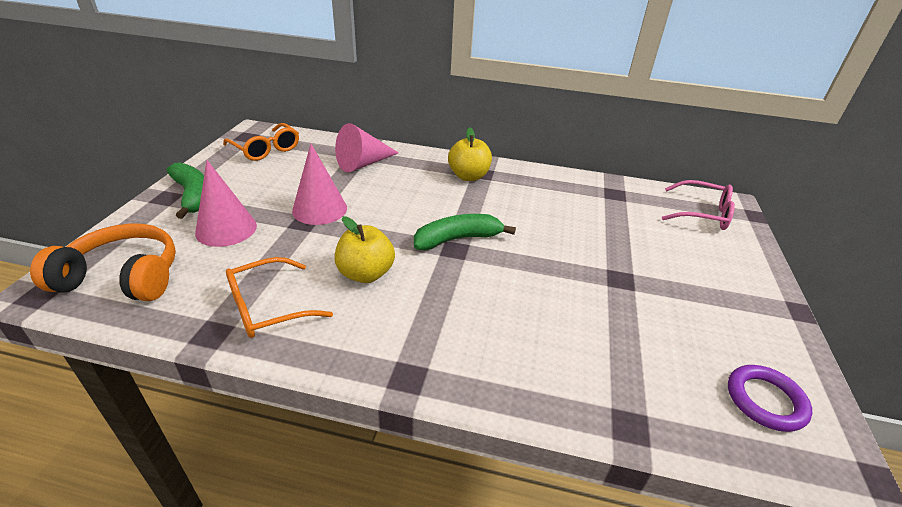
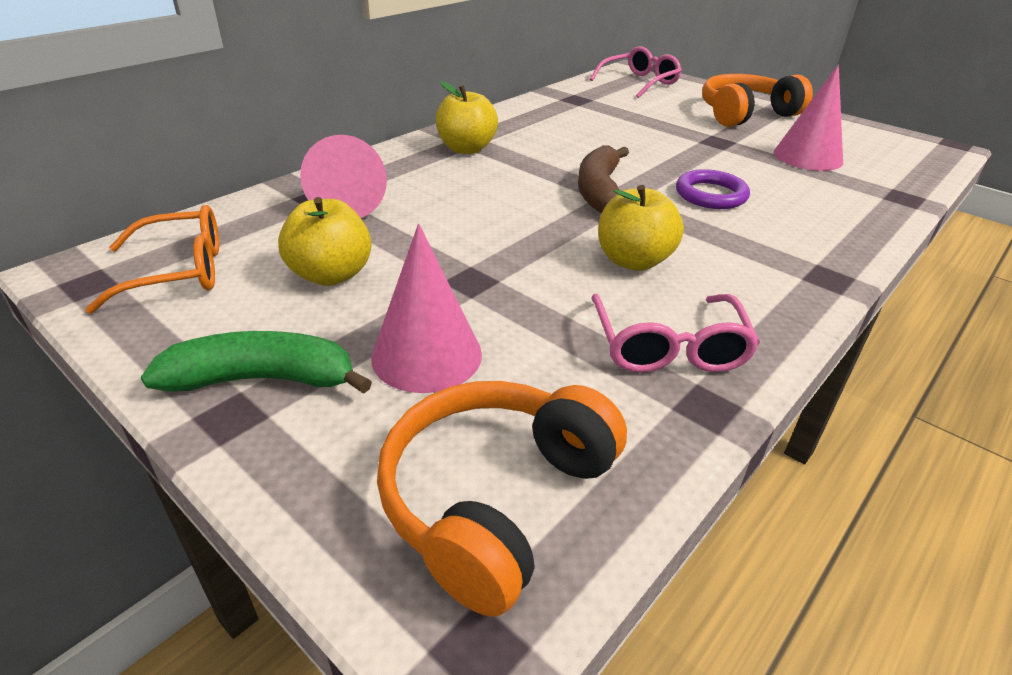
camera: 60 degrees left, 0 degrees up
orange glasses [226,257,333,338] -> pink glasses [591,294,760,373]
pink cone [292,144,347,225] -> pink cone moved to [774,65,843,171]
green banana [414,214,516,250] -> brown banana [578,145,629,213]
purple ring [728,365,812,432] -> purple ring moved to [676,169,750,209]
none -> yellow apple [278,197,371,286]
none -> orange headphones [702,74,813,127]

